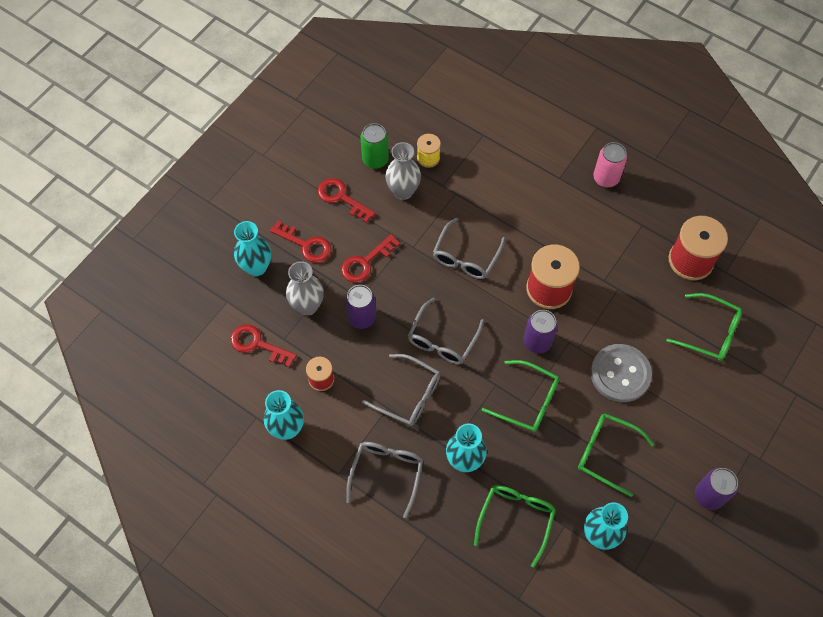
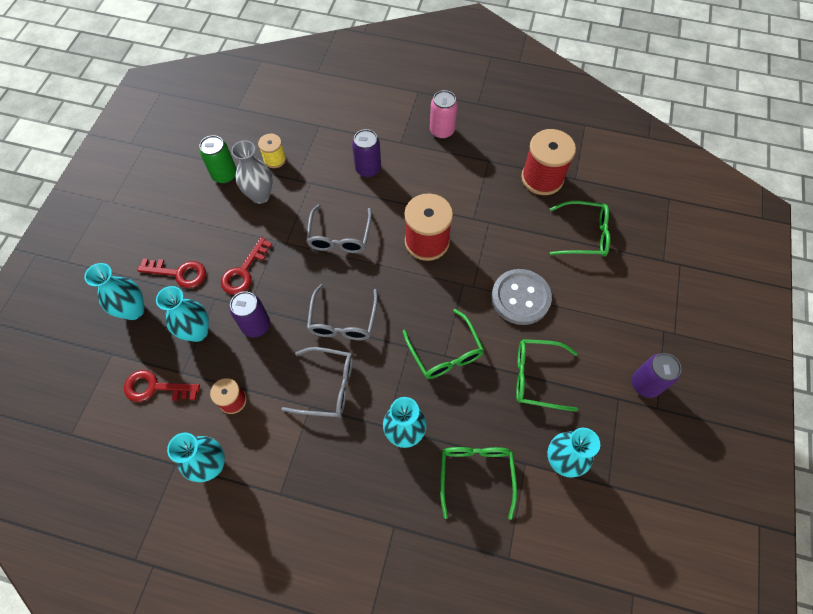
camera: 20 degrees left, 0 degrees up
grey vase [286,261,324,315] -> turquoise vase [156,286,209,342]
red key [318,178,375,223] -> none
grey glasses [346,442,423,518] -> none
green glasses [482,360,559,432] -> green glasses turned 60 degrees clockwise [403,309,484,379]
purple can [524,310,558,354] -> purple can moved to [352,129,381,178]

